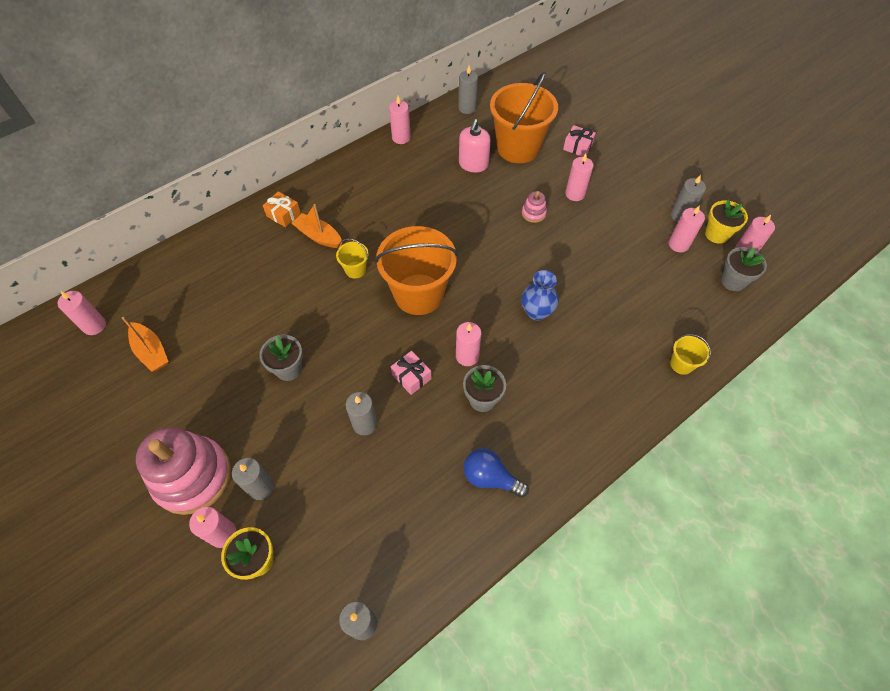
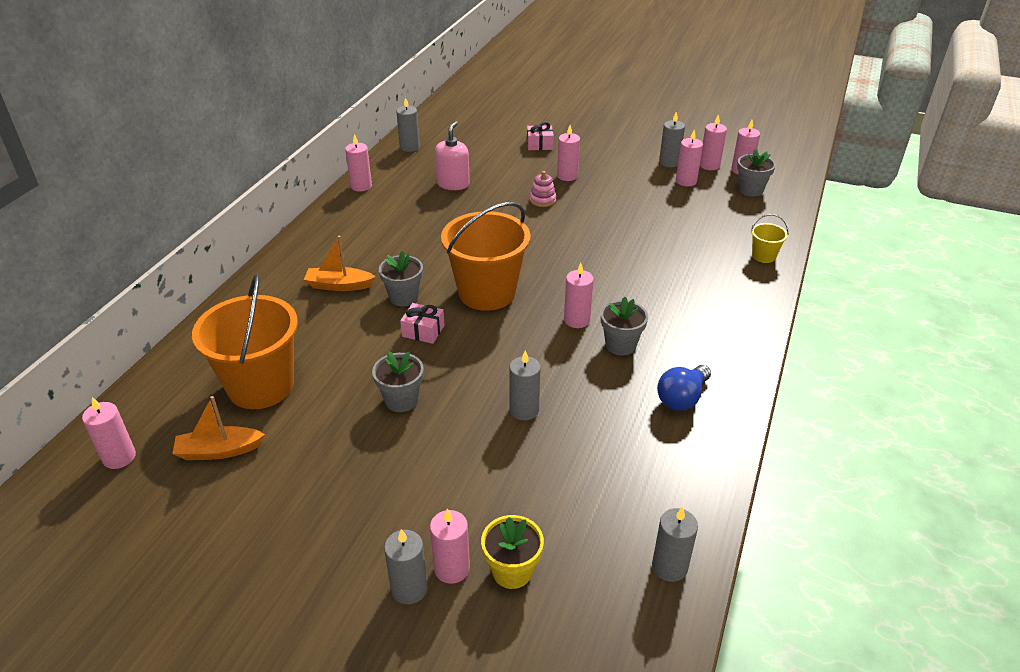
camera: 30 degrees left, 20 degrees down
orange boat [122,317,169,372] -> orange boat turned 150 degrees clockwise [172,396,265,460]
pink stacking toy [136,427,231,515] -> none
grey candle [232,458,274,500] -> grey candle moved to [384,529,428,604]
orange gift [263,191,301,227] -> none
yellow bucket [336,238,369,279] -> grey flower pot [379,251,423,306]
pink gift [391,351,432,395] -> pink gift moved to [400,303,444,344]
pink soap dispenser [459,119,491,173] -> pink soap dispenser turned 150 degrees counterclockwise [435,121,470,190]
blue light bulb [463,448,529,498] -> blue light bulb turned 45 degrees counterclockwise [657,365,711,411]
orange bucket [490,72,558,163] -> orange bucket moved to [192,274,298,409]
blue vase [522,270,559,321] -> none
yellow flower pot [705,200,748,244] -> pink candle [700,114,727,170]

